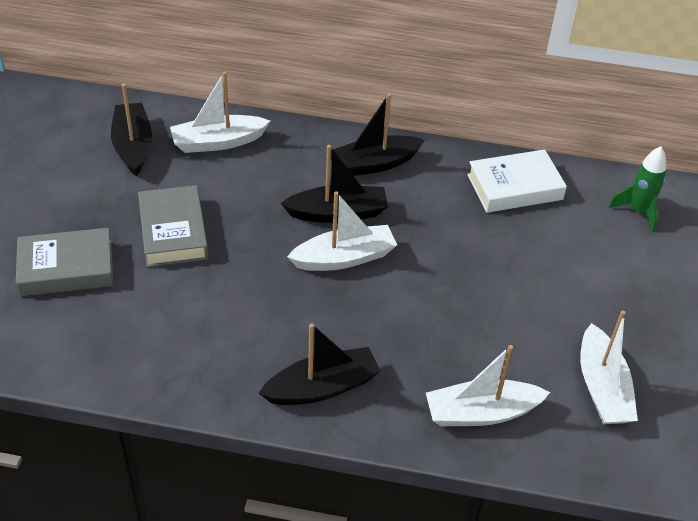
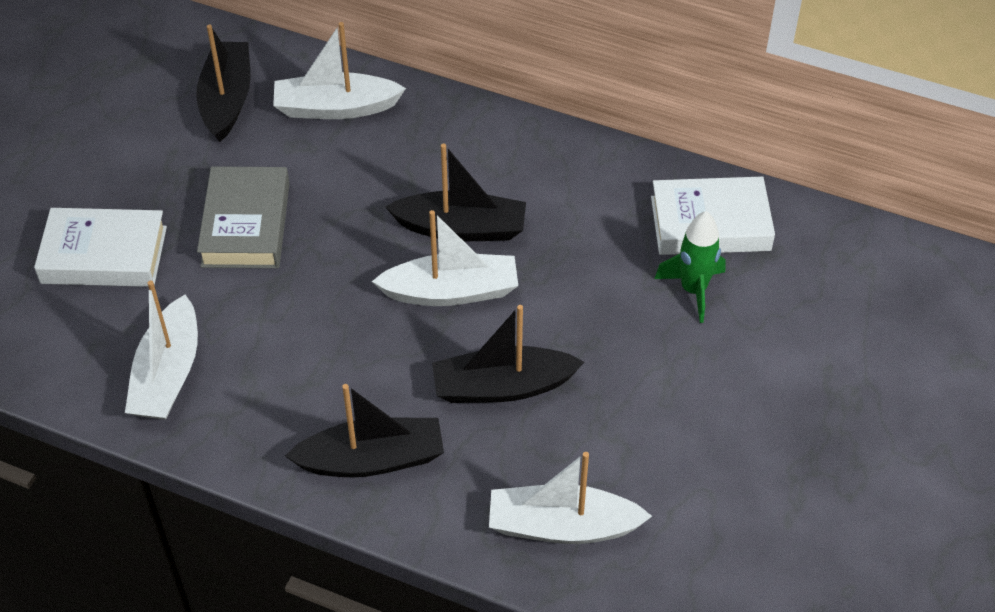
camera: 15 degrees right, 5 degrees up
grey book [16,228,114,296] -> white book [34,208,167,287]
black boat [331,94,425,176] -> black boat moved to [432,305,584,403]
white boat [580,310,638,424] -> white boat moved to [125,281,198,420]
green rocket [609,146,666,232] -> green rocket moved to [654,211,726,323]

